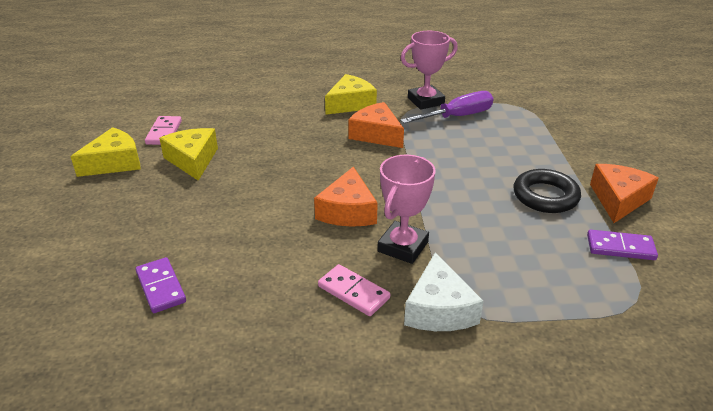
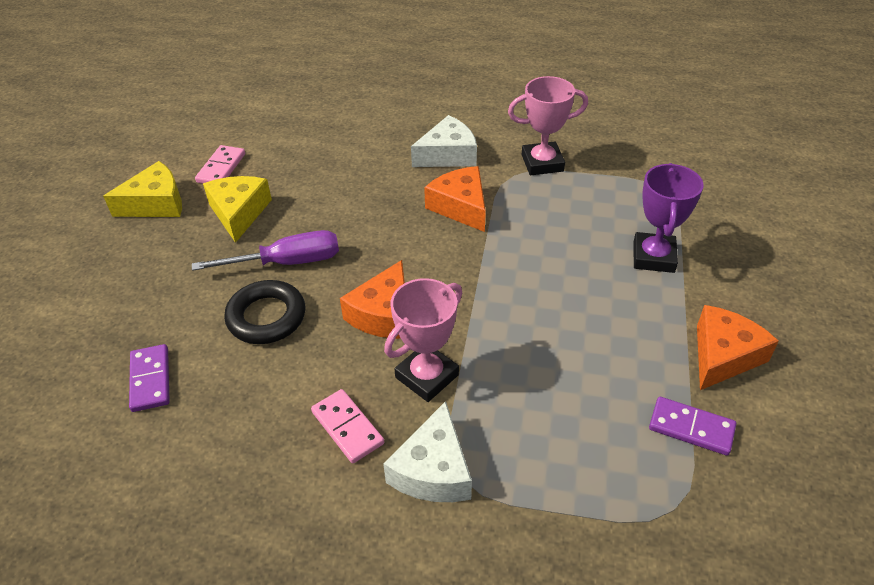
camera: 15 degrees right, 10 degrees up
yellow cheese [325,74,377,115] -> white cheese [411,115,477,167]
purple screwdriver [400,91,494,123] -> purple screwdriver moved to [192,230,339,271]
black ring [514,169,581,213] -> black ring moved to [224,280,305,344]
none -> purple trophy [633,163,704,273]

